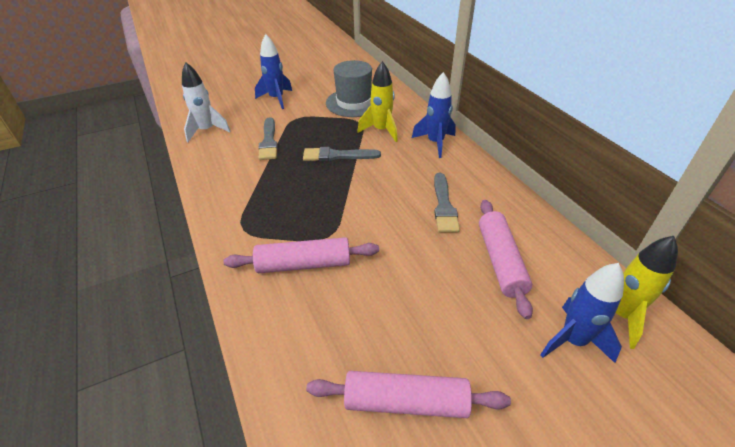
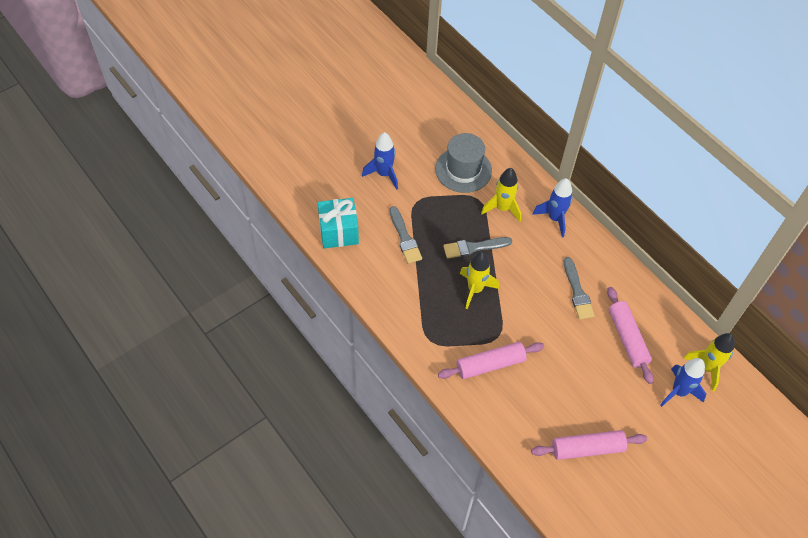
camera: 15 degrees left, 15 degrees up
white rocket [182,62,231,142] -> turquoise gift [318,198,359,248]
none -> yellow rocket [460,252,499,309]

